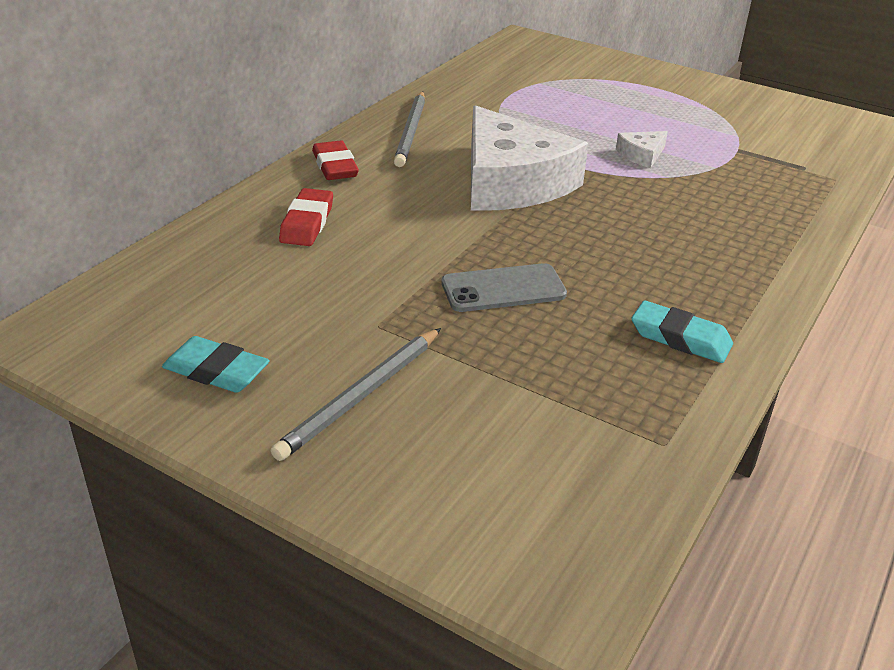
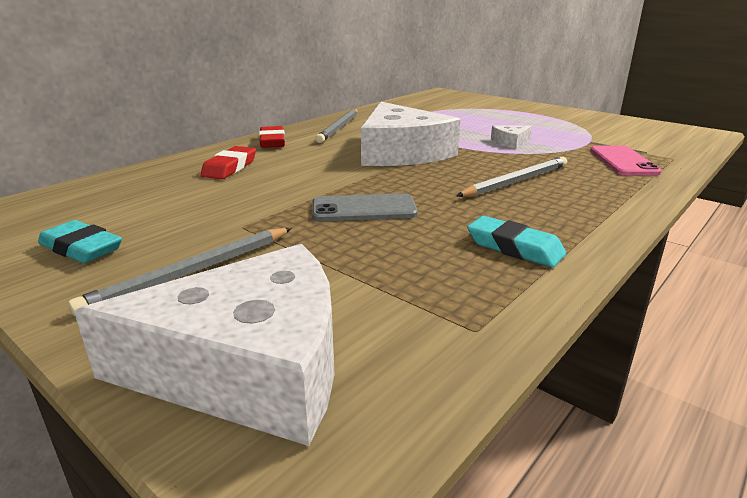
camera: 10 degrees right, 10 degrees down
none -> white cheese [74,244,335,446]
none -> grey pencil [457,157,567,197]
none -> pink phone [590,145,662,175]

